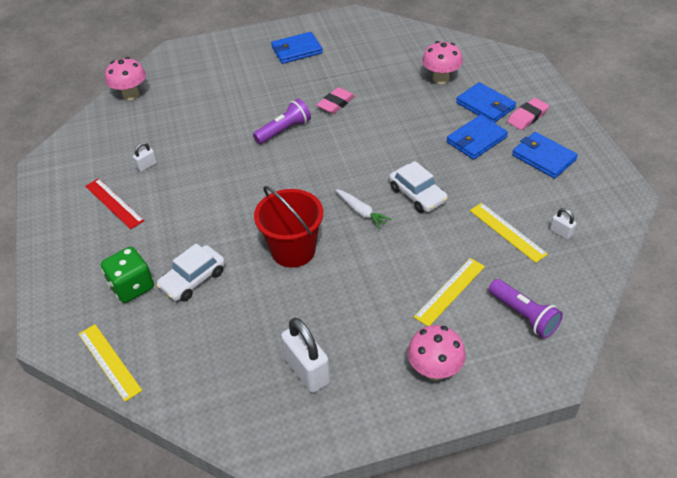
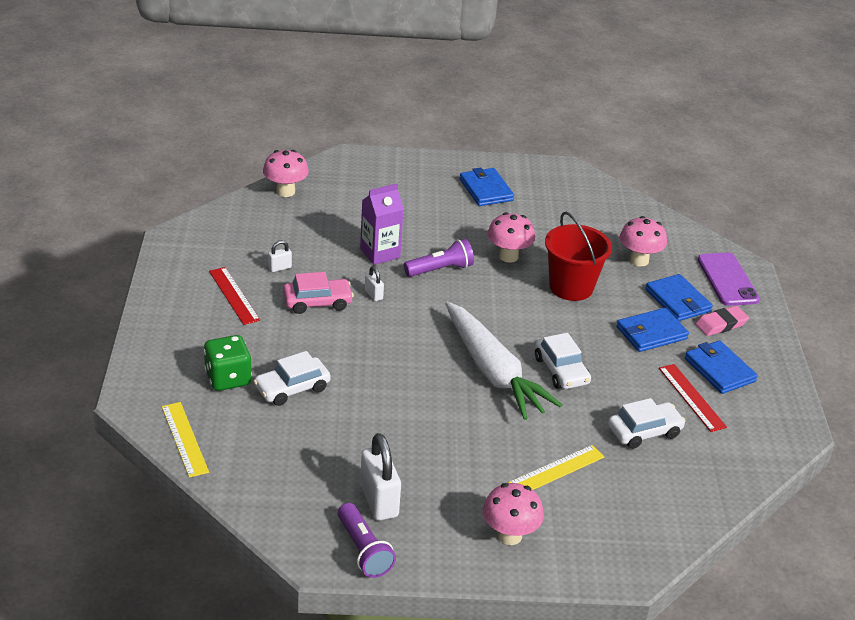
camera: 10 degrees right, 10 degrees down
red bucket [254,186,323,268] -> red bucket moved to [545,212,612,301]
blue wallet [271,32,323,64] -> blue wallet turned 75 degrees clockwise [460,167,514,206]
pink eraser [316,87,355,114] -> pink mushroom [487,212,535,263]
white carrot [335,189,391,229] -> white carrot [445,301,562,420], size x2.37
yellow ruler [470,203,548,263] -> white car [608,398,686,449]
purple flashlight [489,279,563,338] -> purple flashlight moved to [338,503,396,578]
white padlock [550,208,576,240] -> white padlock moved to [365,266,384,301]
none -> pink car [283,272,354,314]
none -> purple carton [360,184,404,265]
none -> red ruler [659,364,727,432]
none -> purple phone [697,253,760,306]

